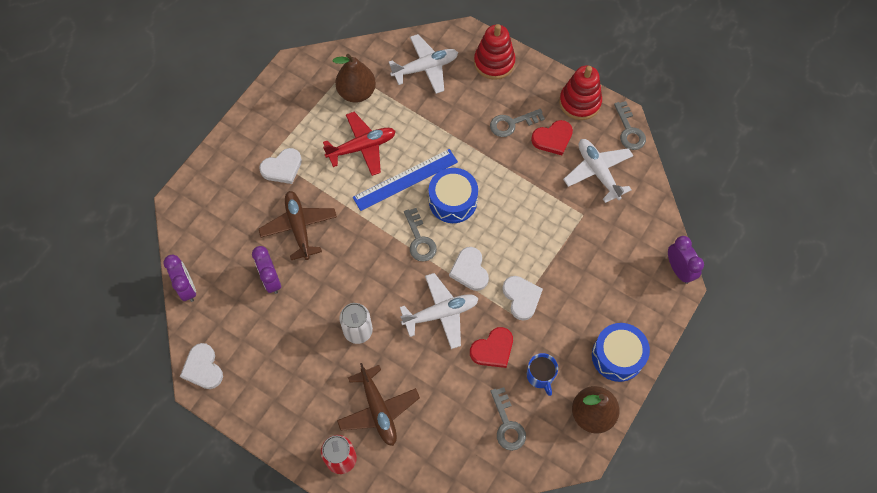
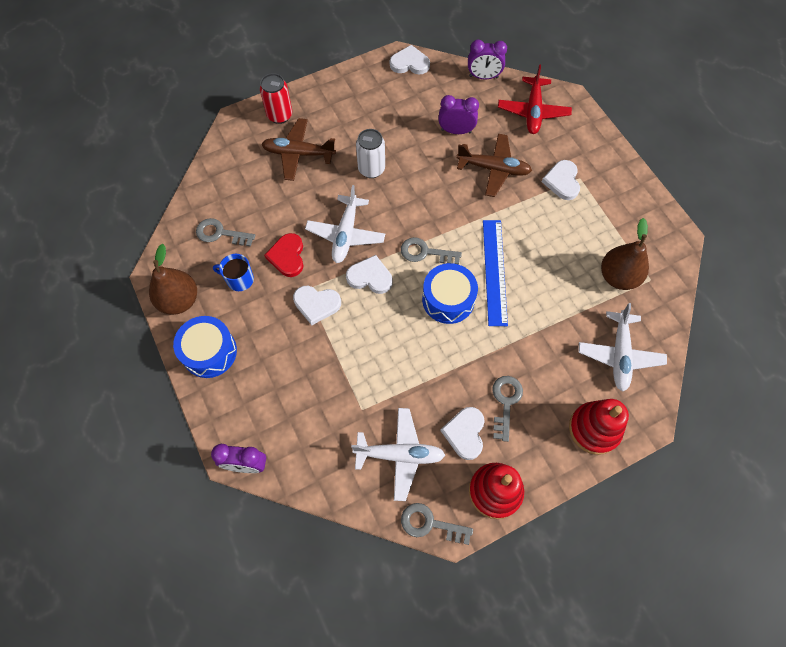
camera: 120 degrees right, 0 degrees up
red plane [323,112,396,176] -> red plane moved to [498,64,572,134]
red heart [531,120,573,155] -> white heart [440,407,485,460]

